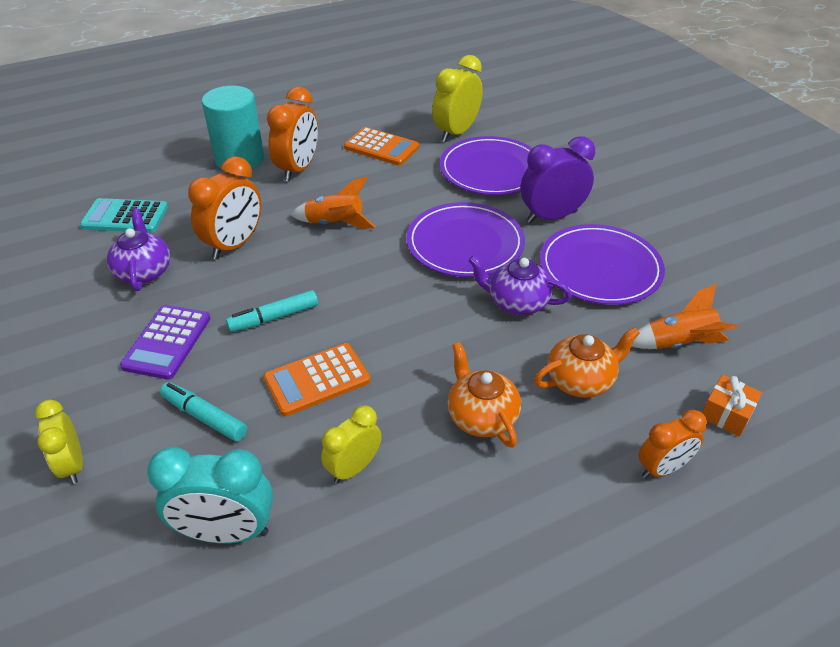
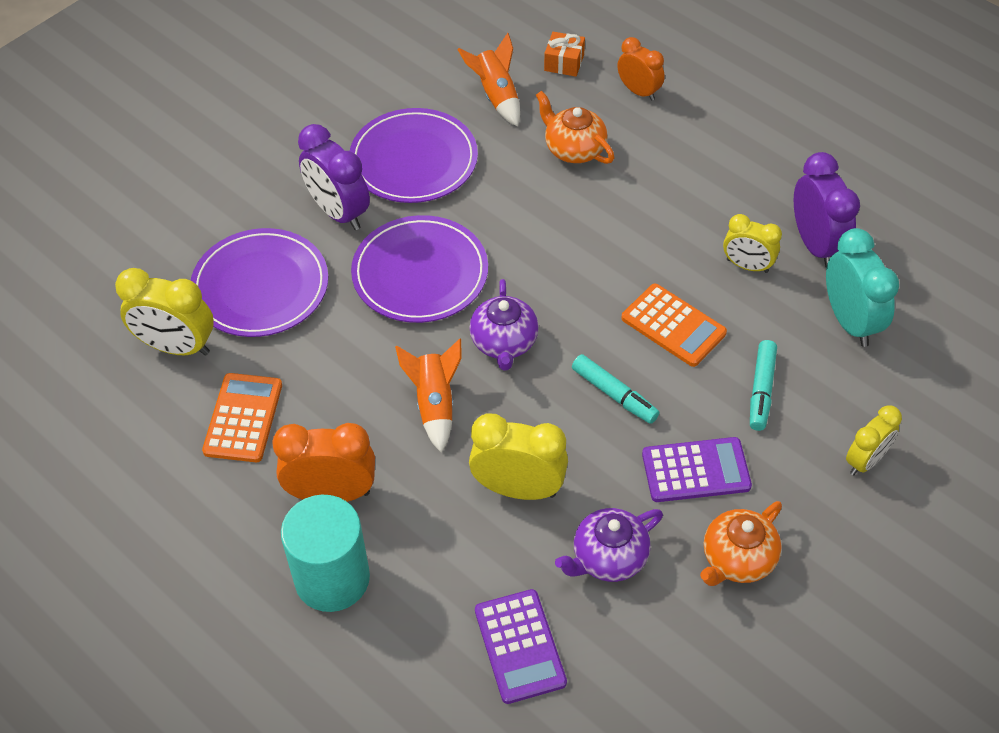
camera: 110 degrees left, 10 degrees up
turquoise calculator [80,198,168,233] -> purple calculator [475,589,567,704]
orange clock [188,156,261,259] -> yellow clock [469,414,568,500]
orange teapot [448,342,521,448] -> orange teapot moved to [700,501,782,586]
purple teapot [468,256,572,315] -> purple teapot moved to [469,279,539,370]
none -> purple clock [794,152,860,268]

